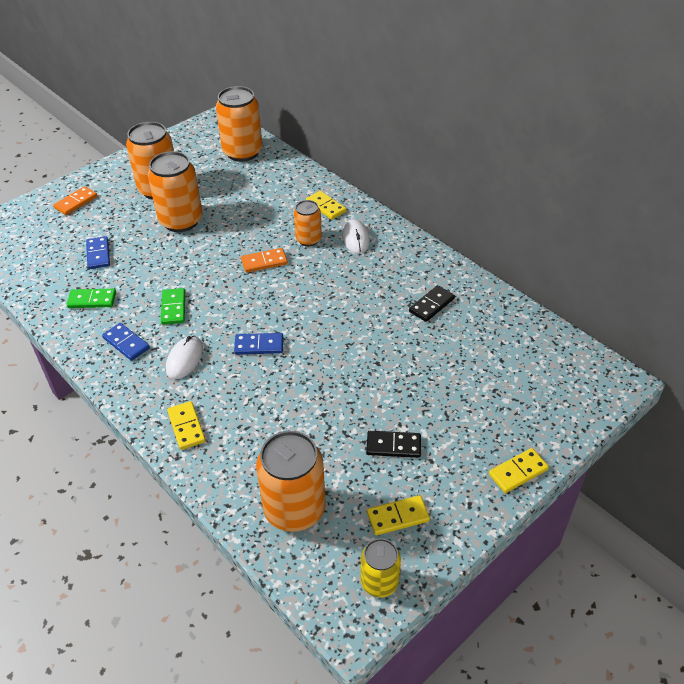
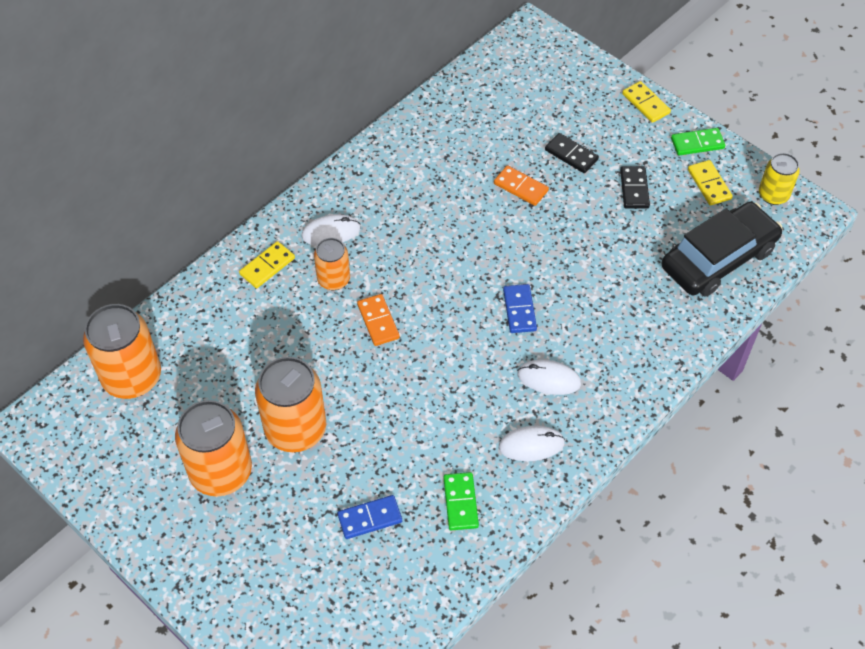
camera: 95 degrees left, 10 degrees up
orange domino [53,186,97,215] -> orange domino moved to [494,165,549,206]
blue domino [102,323,150,361] -> white mouse [499,425,565,461]
green domino [161,288,185,325] -> green domino moved to [671,128,725,156]
yellow domino [167,401,206,450] -> none
orange can [256,431,326,532] -> black car [662,202,782,297]
black domino [409,285,455,322] -> black domino moved to [545,133,599,173]

